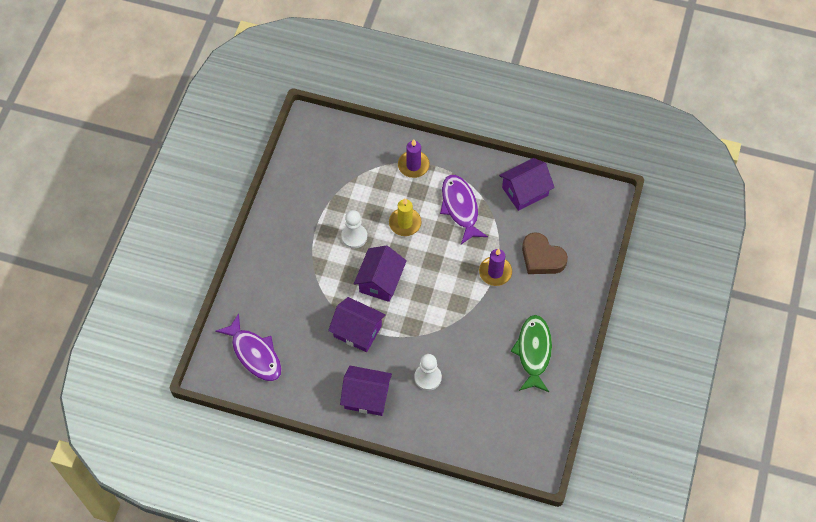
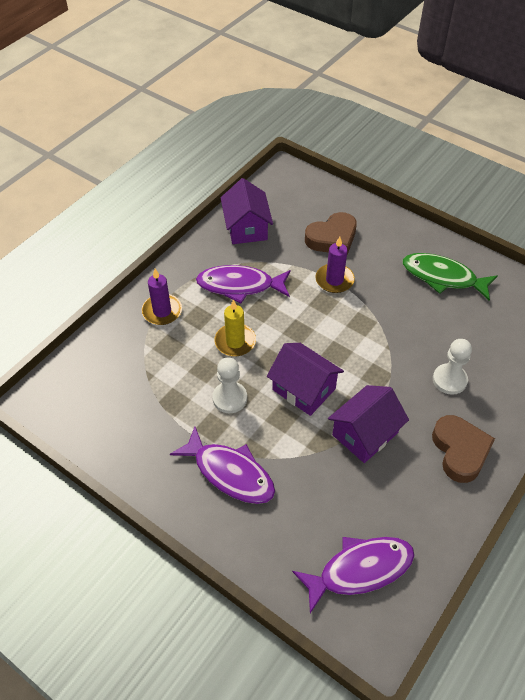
camera: 70 degrees left, 10 degrees down
purple house [340,366,392,416] -> brown heart [432,415,495,483]
none -> purple fish [170,427,275,504]

